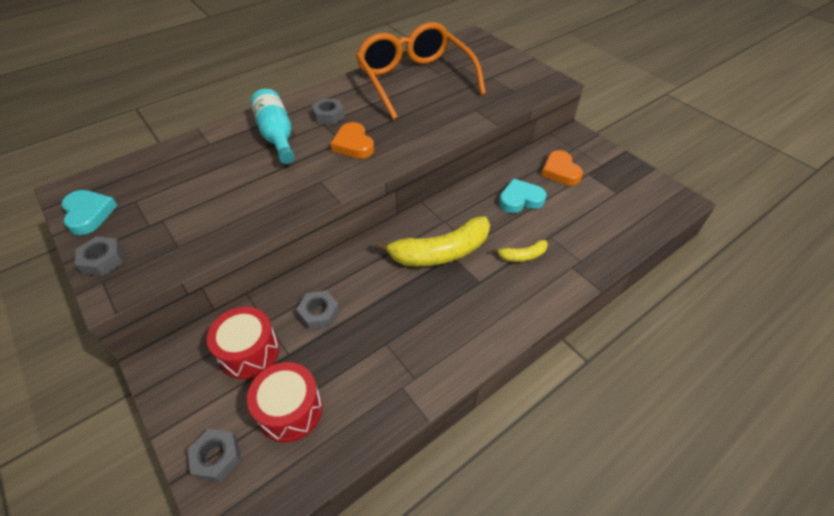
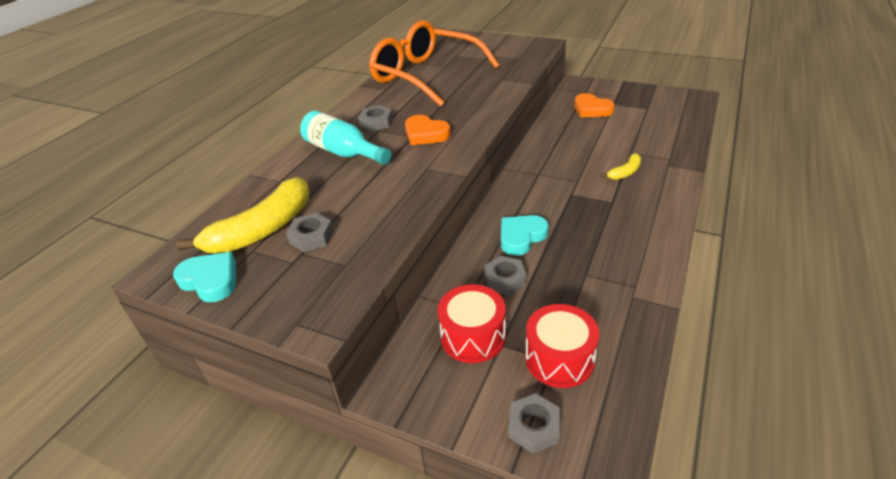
camera: 25 degrees left, 10 degrees down
grey nut [75,236,123,276] -> grey nut moved to [286,213,334,252]
yellow banana [374,216,490,266] -> yellow banana moved to [176,177,309,253]
turquoise heart [499,179,547,213] -> turquoise heart moved to [501,215,549,256]

